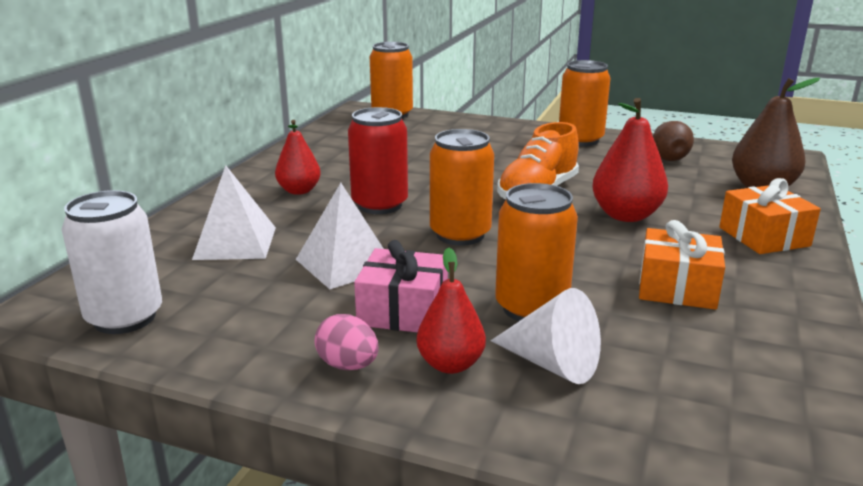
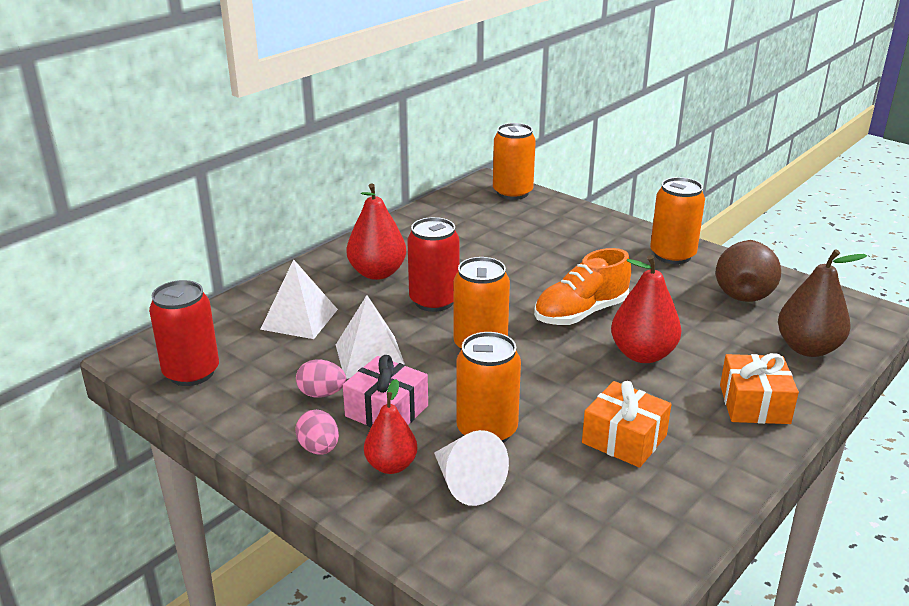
camera: 20 degrees right, 5 degrees up
white can [62,190,162,334] -> red can [149,280,219,386]
red pear [275,120,321,195] -> red pear [346,183,406,280], size x1.51
brown pear [653,121,694,161] -> brown pear [716,240,781,302], size x1.51
none -> pink egg [296,359,346,398]

